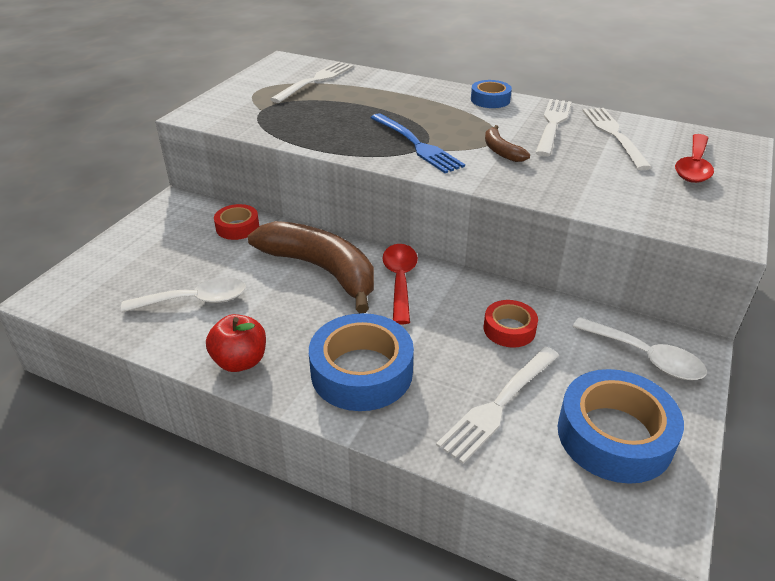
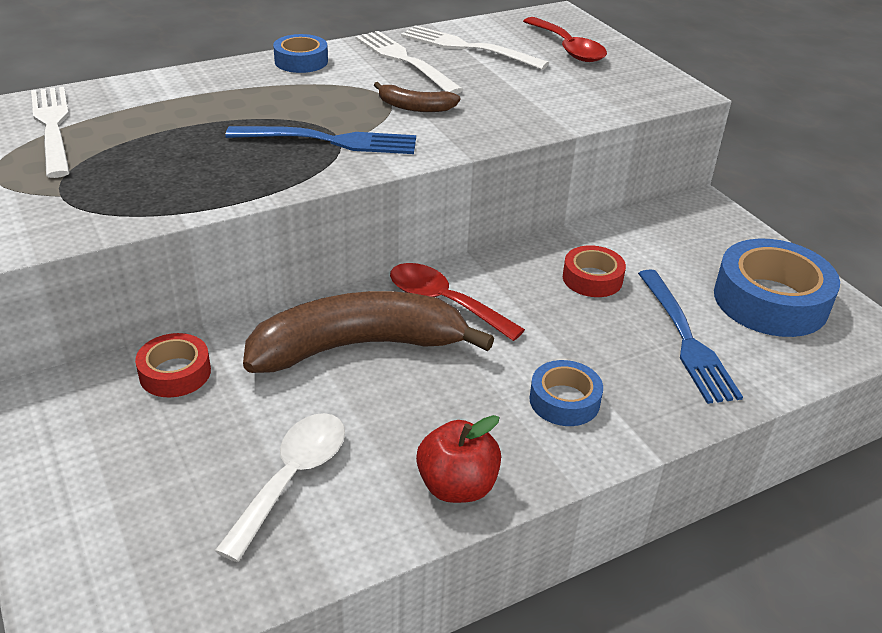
camera: 55 degrees left, 0 degrees up
blue tape [309,313,414,411] -> blue tape [529,360,603,426], size x0.55
white fork [436,346,559,464] -> blue fork [638,269,743,404]
white spoon [573,317,707,380] -> none

